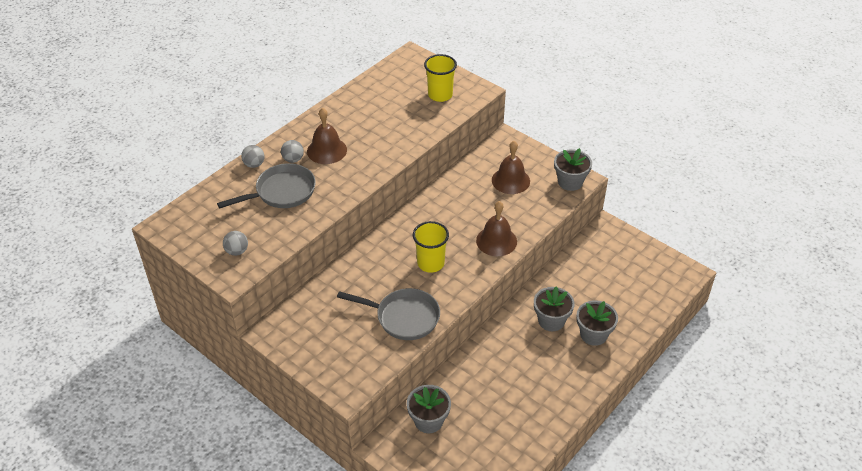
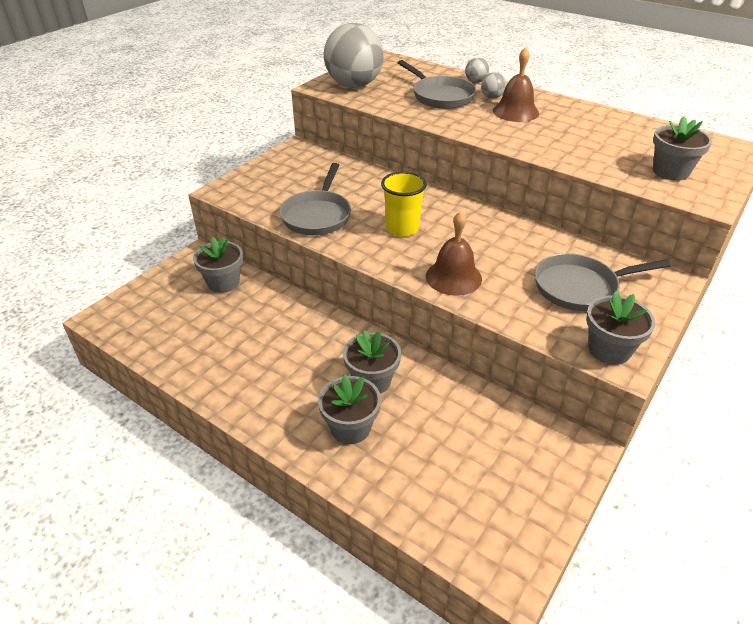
camera: 85 degrees right, 5 degrees down
grey ball [223,231,248,256] -> grey ball [324,23,384,88], size x2.46
yellow cup [424,54,457,102] -> grey flower pot [653,116,712,181]
brown bell [492,141,530,194] -> grey pan [535,253,671,311]

